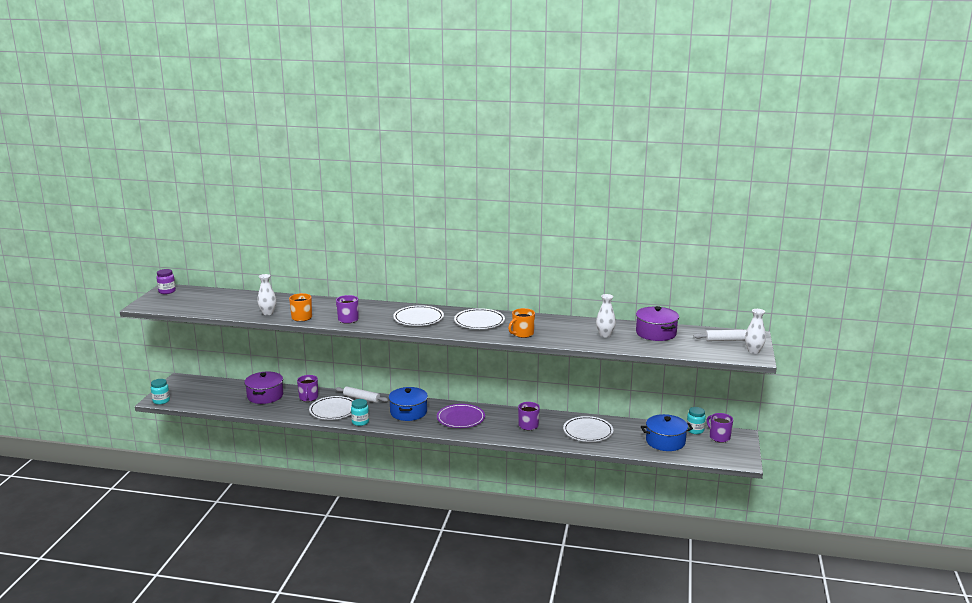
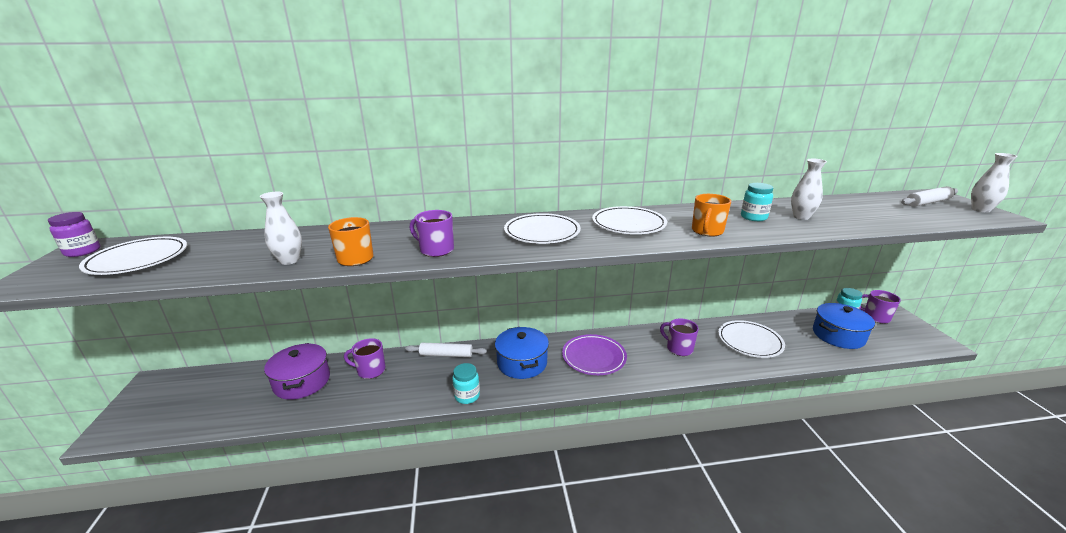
camera: 20 degrees left, 5 degrees up
turquoise jar [151,379,170,404] -> turquoise jar moved to [741,183,773,221]
purple mug [297,375,318,402] -> purple mug turned 120 degrees clockwise [344,338,386,379]
white plate [309,396,354,420] -> white plate moved to [79,237,187,275]
purple pot [636,306,679,341] -> none

